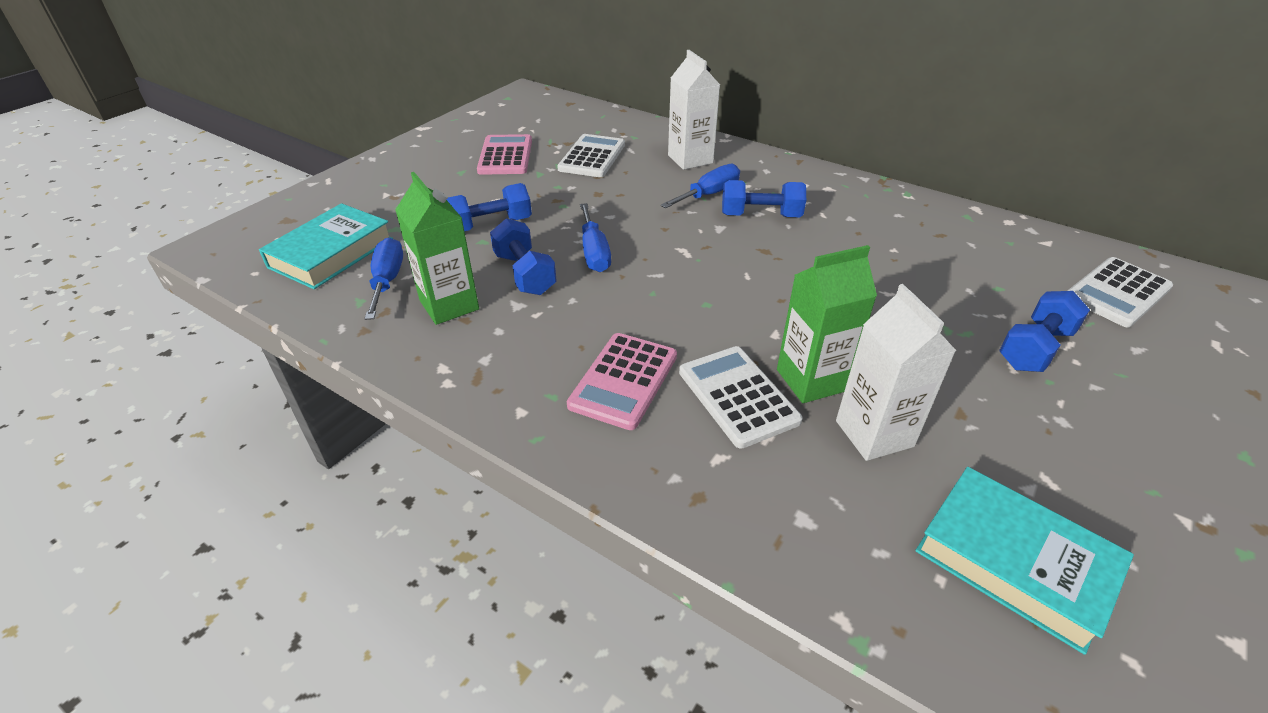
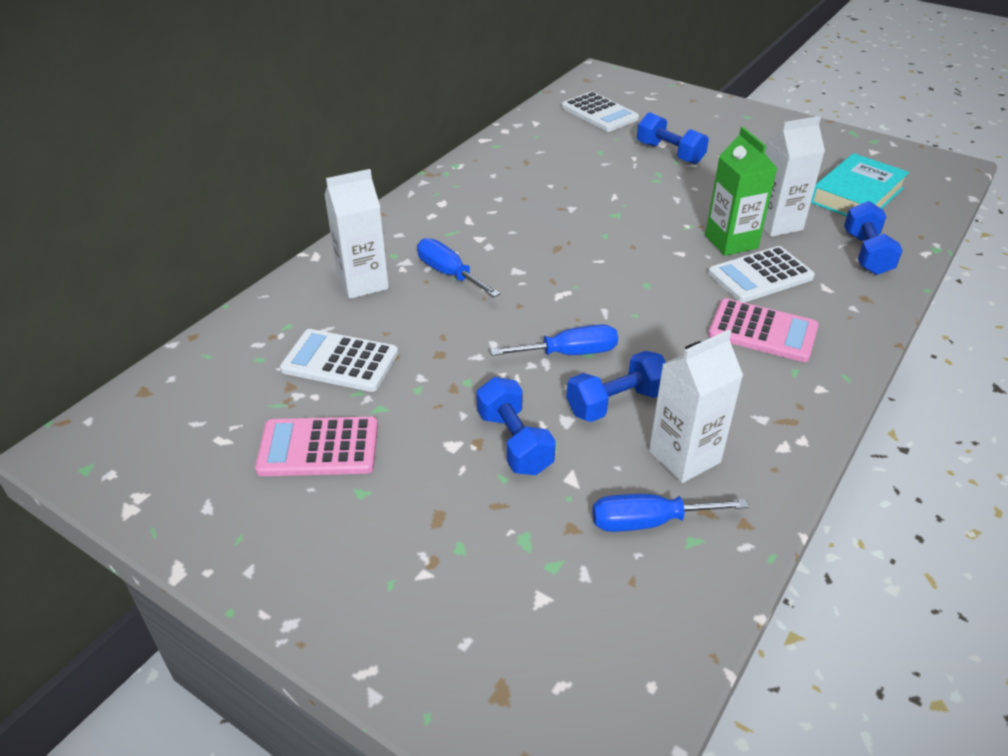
camera: 90 degrees left, 0 degrees up
turquoise book [259,203,393,289] -> none
green carton [395,172,479,325] -> white carton [649,330,743,483]
blue dumbbell [722,180,806,217] -> blue dumbbell moved to [844,201,903,275]

